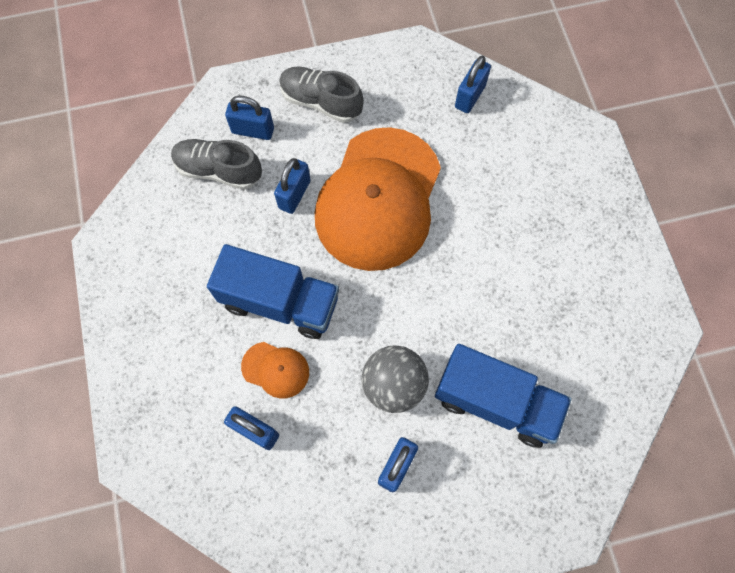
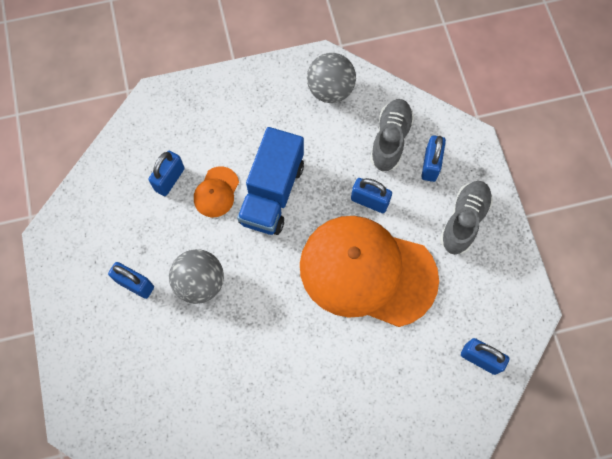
camera: 90 degrees right, 0 degrees up
blue truck [435,344,572,448] -> none
none -> grey ball [307,53,356,103]

